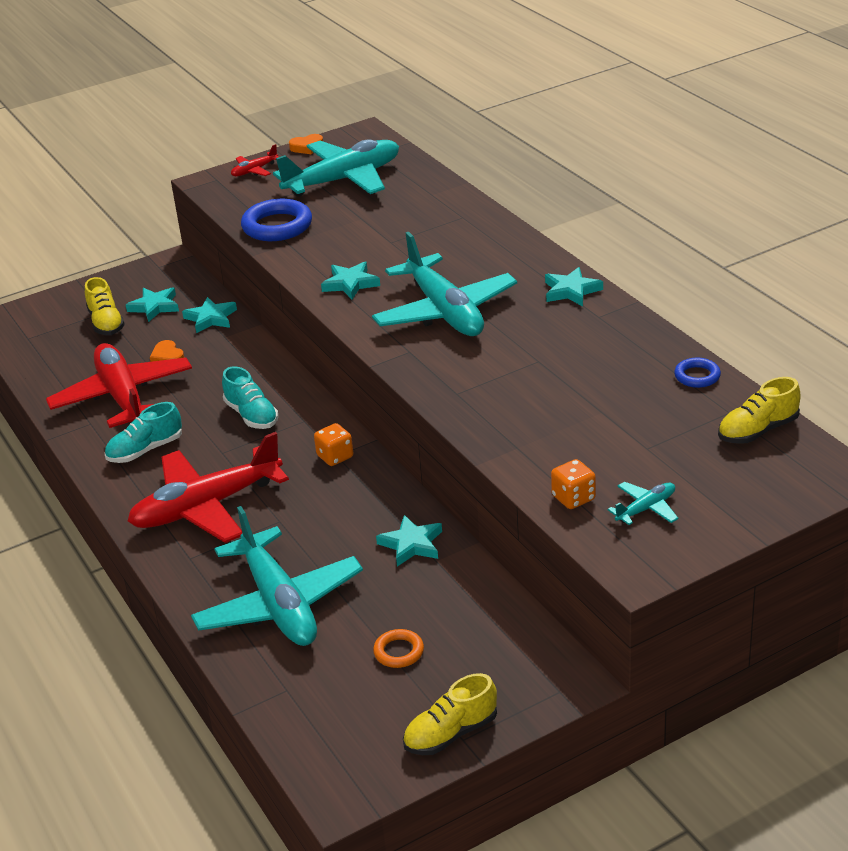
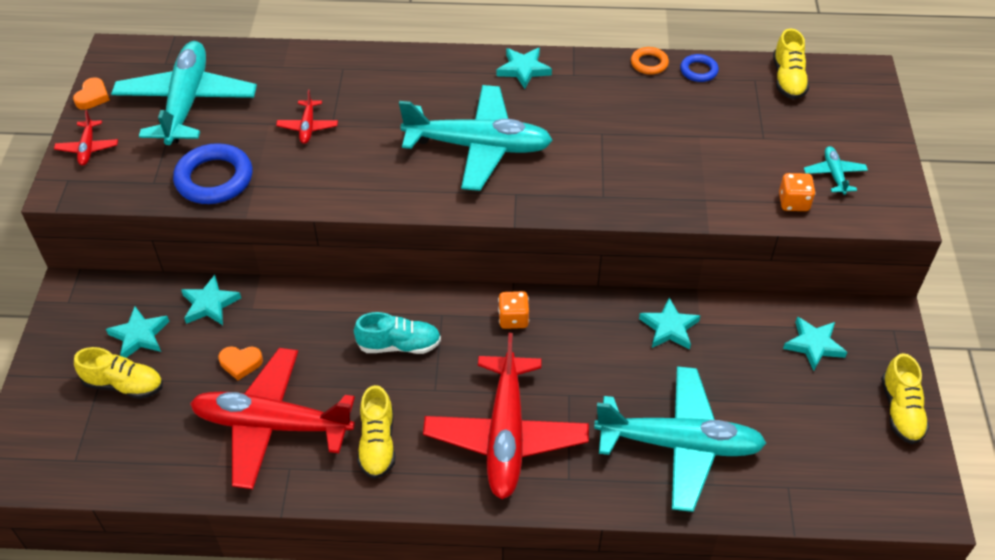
camera: 60 degrees left, 15 degrees up
turquoise shoe [105,402,182,463] -> yellow shoe [357,385,395,479]
turquoise star [321,262,380,299] -> turquoise star moved to [783,316,847,371]
orange ring [373,629,424,668] -> orange ring moved to [631,47,669,75]
none -> red plane [276,89,338,144]

